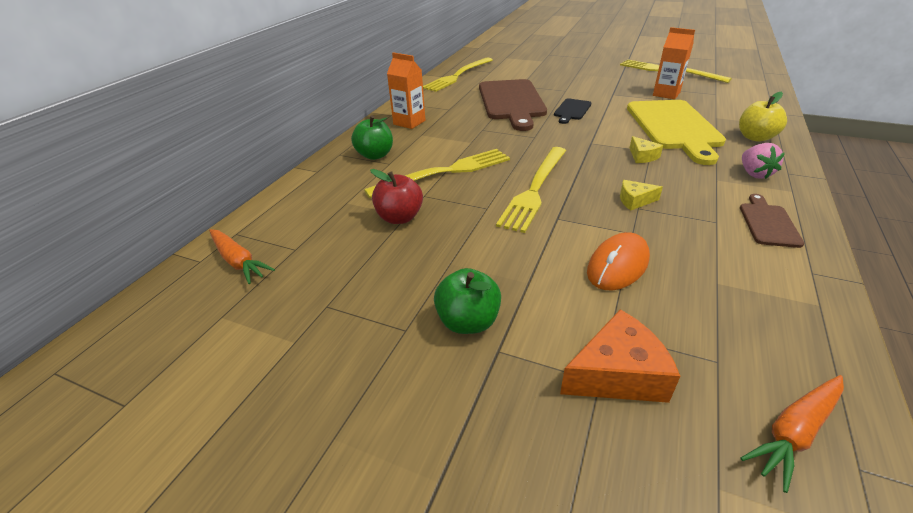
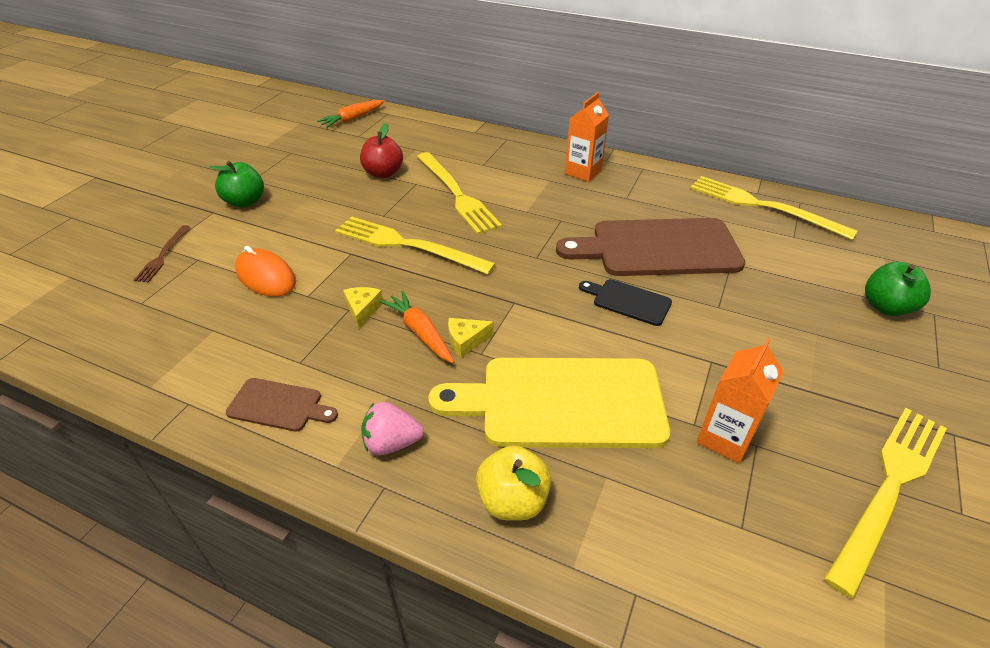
camera: 90 degrees right, 5 degrees up
green apple [351,115,393,160] -> green apple moved to [865,262,931,316]
orange cheese [560,309,680,403] -> brown fork [134,225,190,282]
orange carrot [741,375,844,493] -> orange carrot moved to [380,291,454,363]

